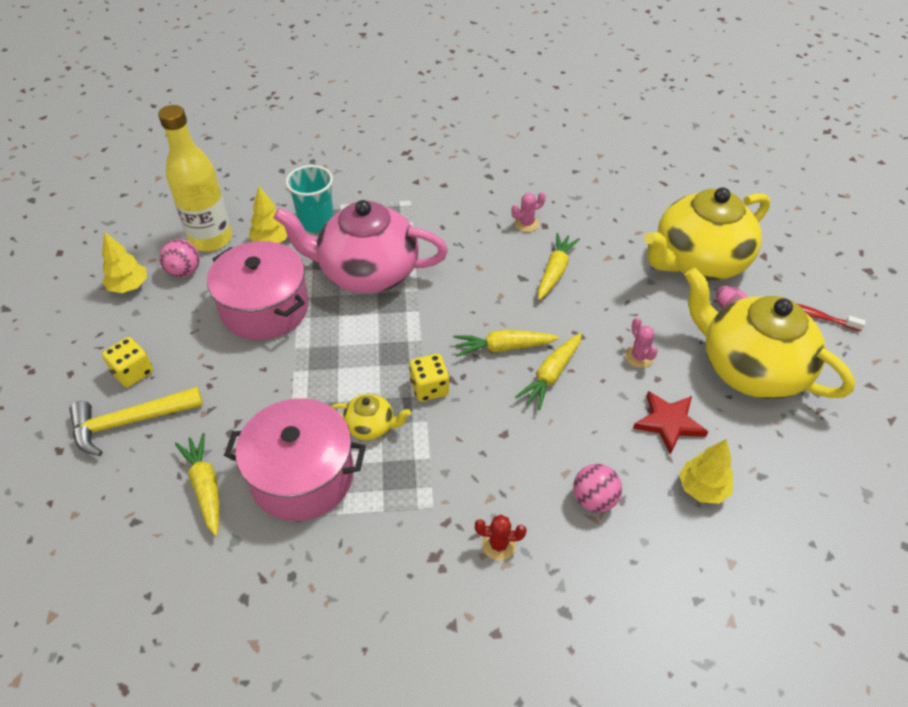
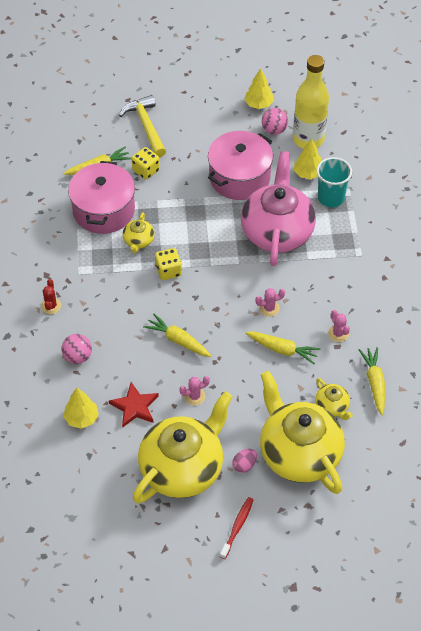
camera: 90 degrees right, 5 degrees up
yellow dice [102,337,153,387] -> yellow dice moved to [132,147,160,180]
yellow carrot [453,330,559,357] -> yellow carrot moved to [359,347,385,415]
none -> pink cactus [255,288,285,317]
none -> yellow teapot [315,378,353,420]

